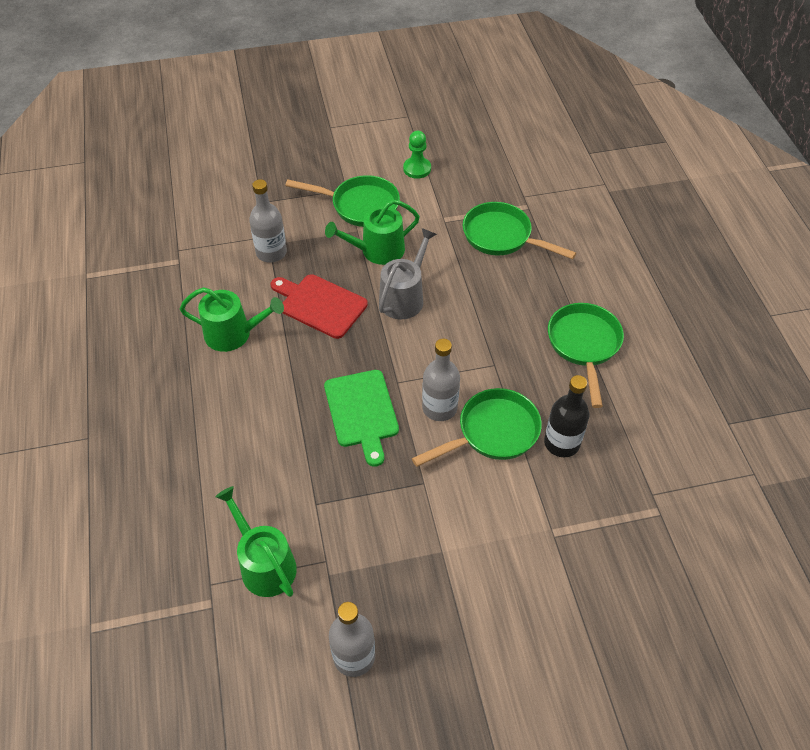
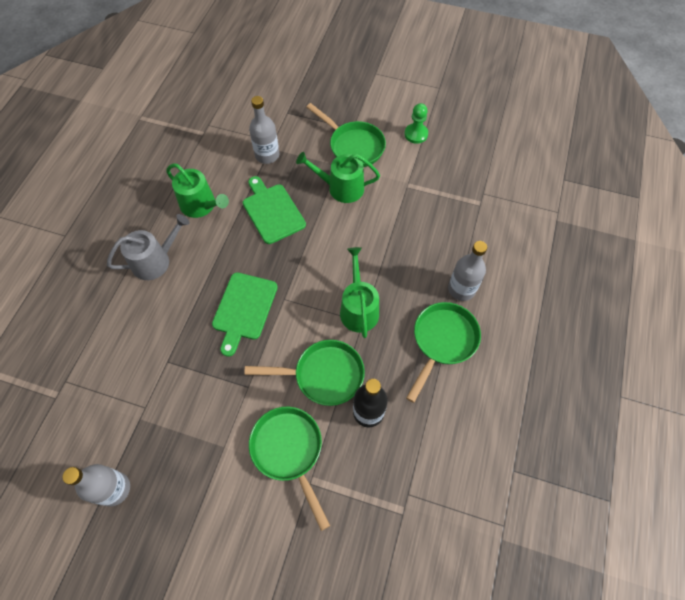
camera: 30 degrees right, 10 degrees up
green watering can [215,486,297,597] -> green watering can moved to [340,247,379,338]
red cutting board [271,274,368,339] -> green cutting board [243,176,306,244]
grey watering can [379,228,437,319] -> grey watering can moved to [107,214,189,280]
grey bottle [422,339,460,421] -> grey bottle moved to [448,241,487,301]
green pan [463,202,576,259] -> green pan moved to [249,407,330,531]

